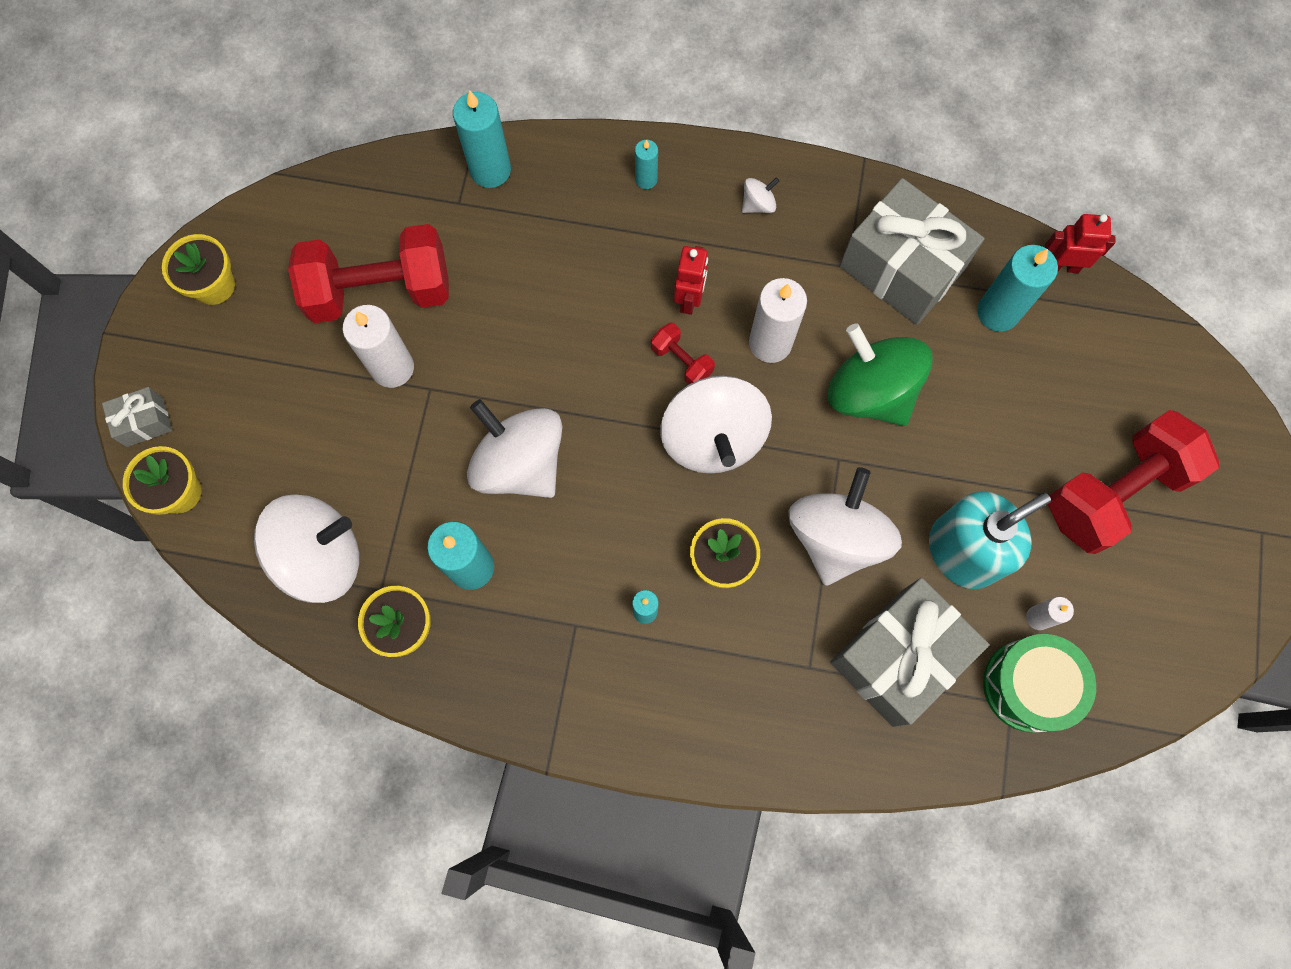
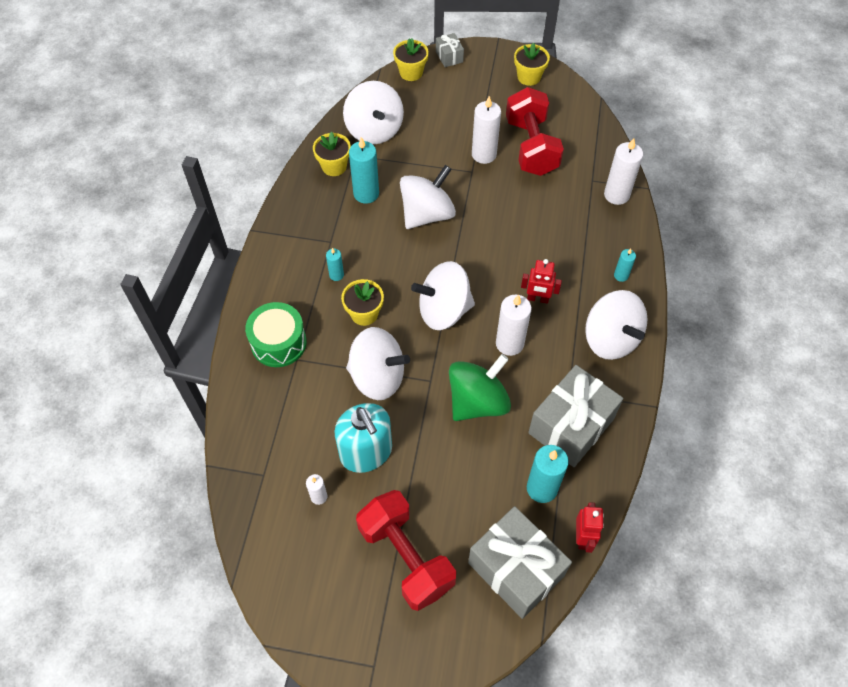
camera: 90 degrees right, 15 degrees down
turquoise candle [453,90,511,188] -> white candle [604,138,643,205]
red dumbbell [651,323,715,384] -> none
white spinning top [742,177,779,213] -> white spinning top [585,290,648,360], size x2.43
grey gift [830,578,989,727] -> grey gift moved to [468,506,572,619]
green drum [983,634,1096,733] -> green drum moved to [245,302,307,367]

